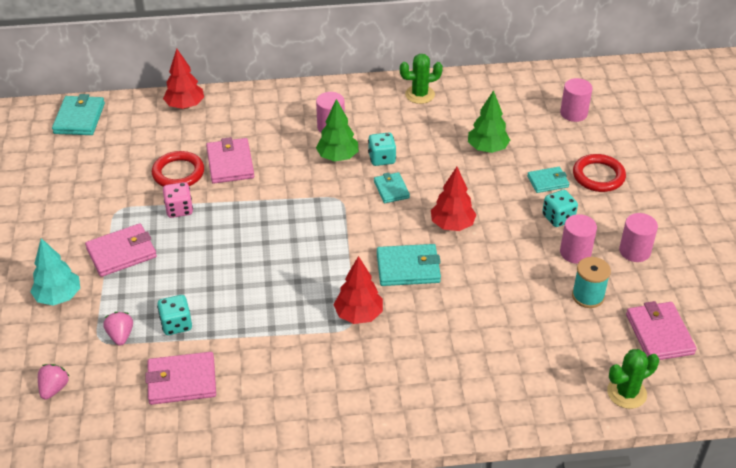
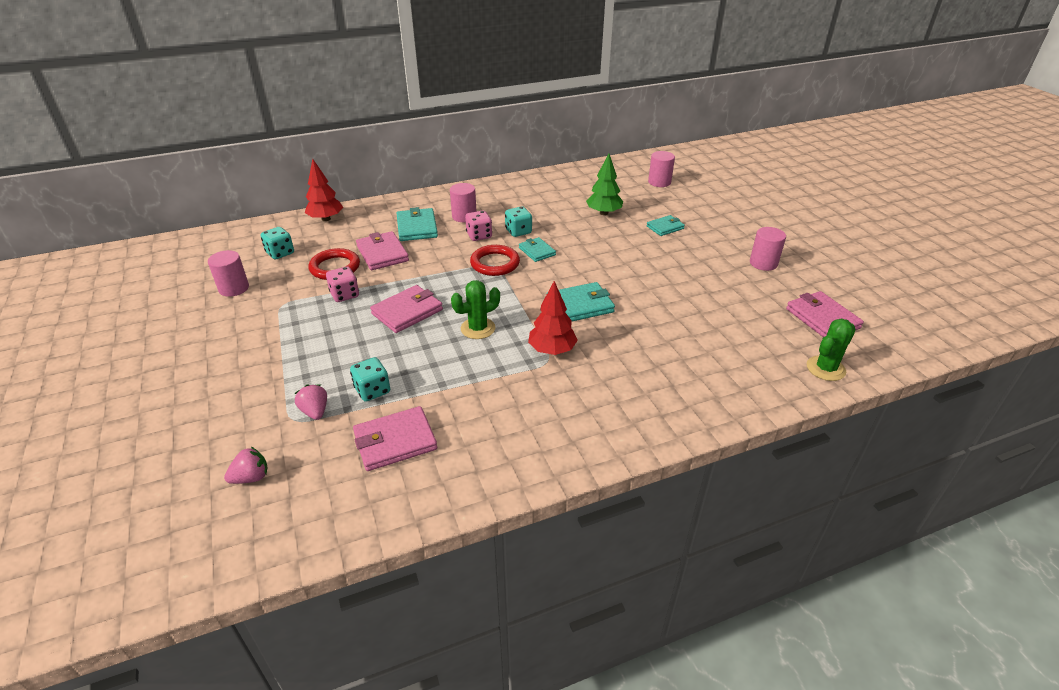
camera: 15 degrees left, 5 degrees down
turquoise tree [30,238,80,306] -> none
pink strawberry [38,364,69,400] -> pink strawberry turned 60 degrees clockwise [224,447,268,484]
turquoise wallet [52,94,105,135] -> turquoise wallet moved to [397,207,438,241]
pink wallet [85,224,157,277] -> pink wallet moved to [370,285,443,333]
green tree [316,99,359,161] -> pink dice [465,211,492,241]
green cactus [400,54,443,104] -> green cactus moved to [451,280,500,339]
red tree [431,167,477,231] -> none
turquoise dice [542,190,578,227] -> turquoise dice moved to [260,227,294,259]
pink cylinder [560,214,597,264] -> pink cylinder moved to [208,250,249,297]
turquoise spool [572,257,611,308] -> none
red ring [573,154,626,192] -> red ring moved to [470,245,520,276]

